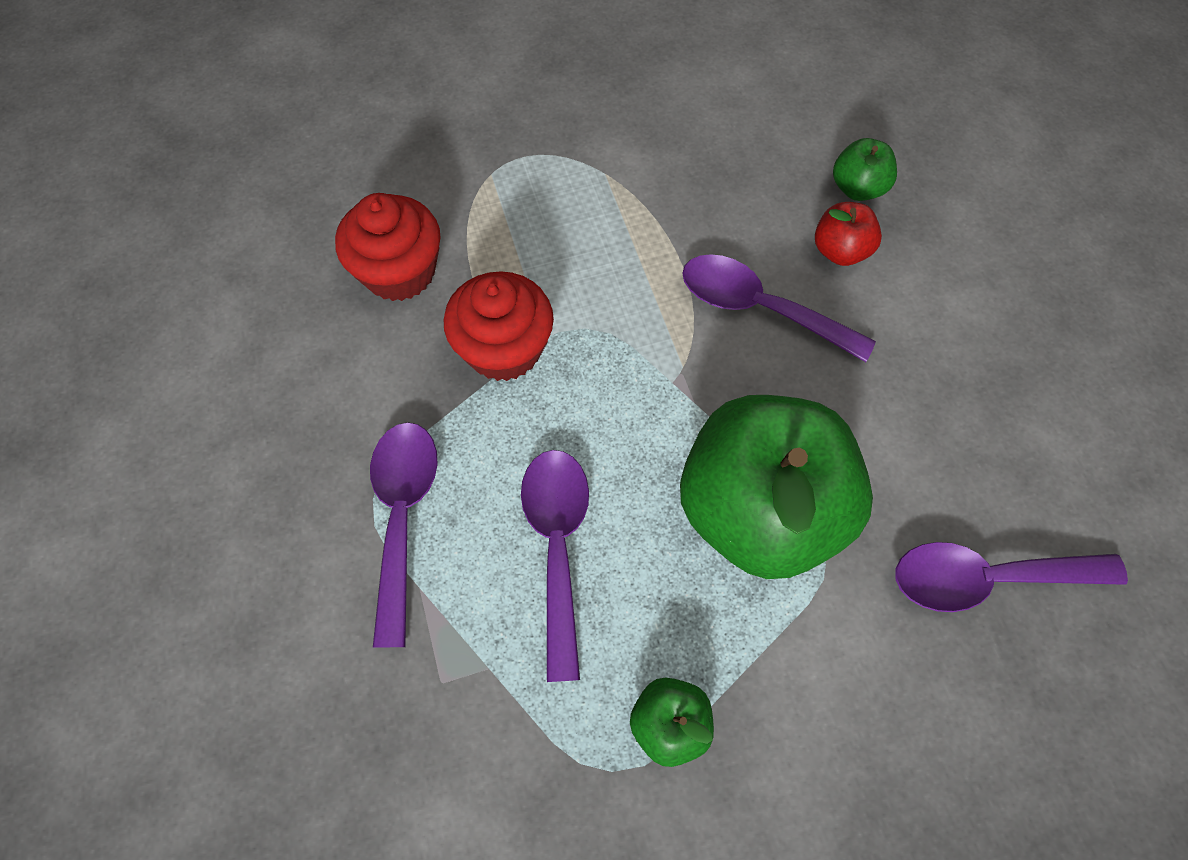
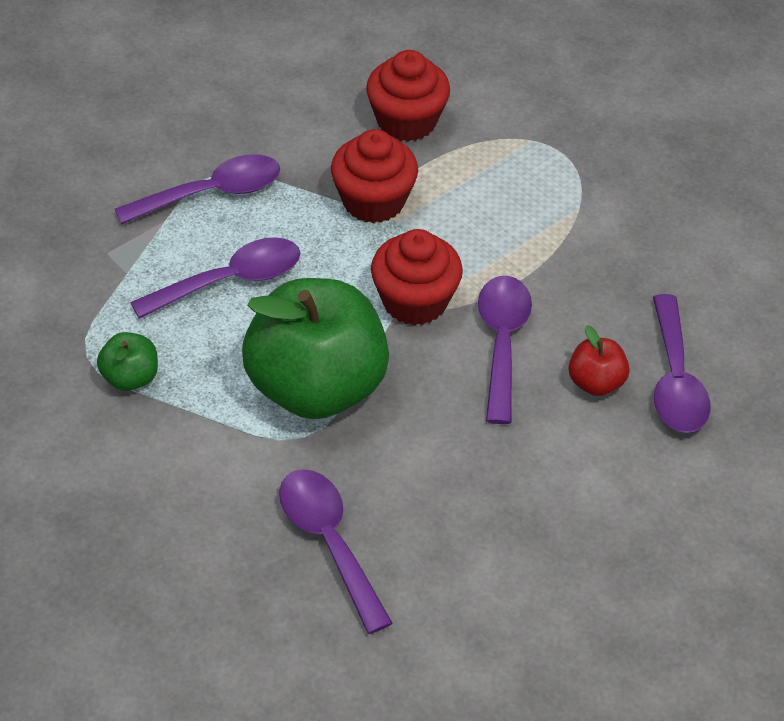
camera: 65 degrees right, 15 degrees down
green apple [833,138,897,201] -> purple spoon [653,294,710,433]
none -> red cupcake [371,229,463,326]

